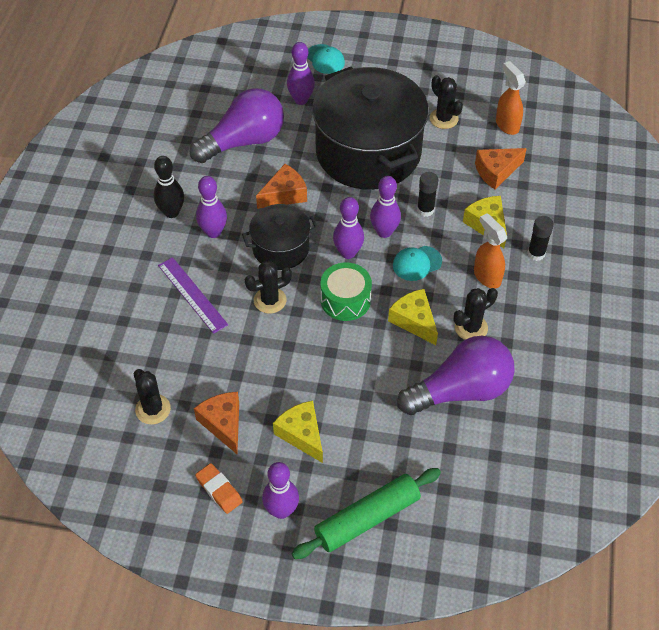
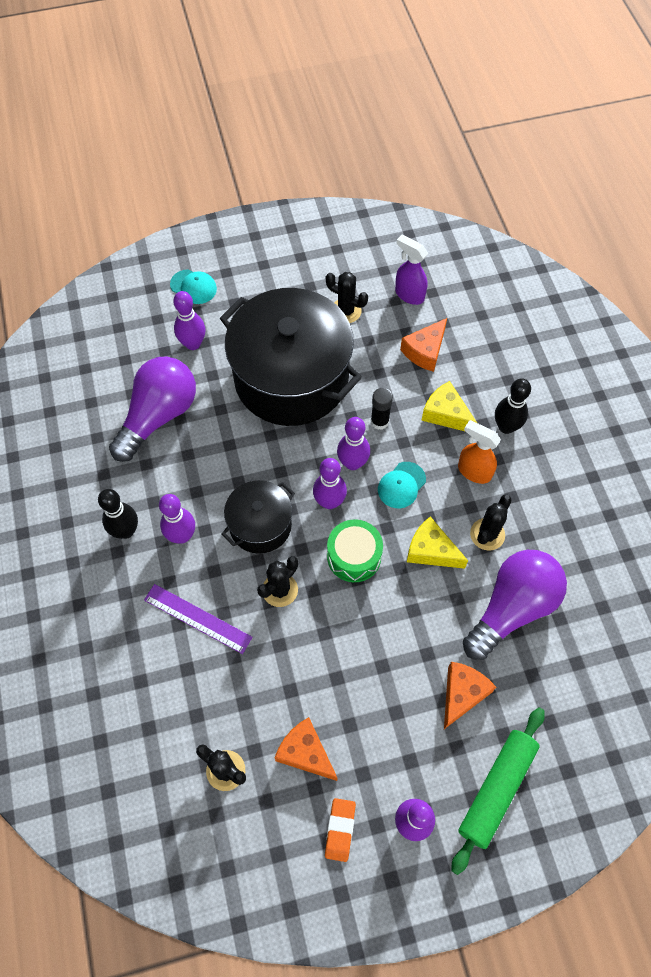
camera: 25 degrees left, 10 degrees up
orange eraser [195,463,243,514] -> orange eraser turned 75 degrees clockwise [325,798,356,862]
orange cheese [256,164,307,209] -> orange cheese moved to [444,662,496,729]
yellow cheese [273,400,323,463] -> none
orange spray bottle [496,61,526,135] -> purple spray bottle [395,235,428,305]
black glue stick [527,216,554,261] -> black bowling pin [495,378,531,434]

